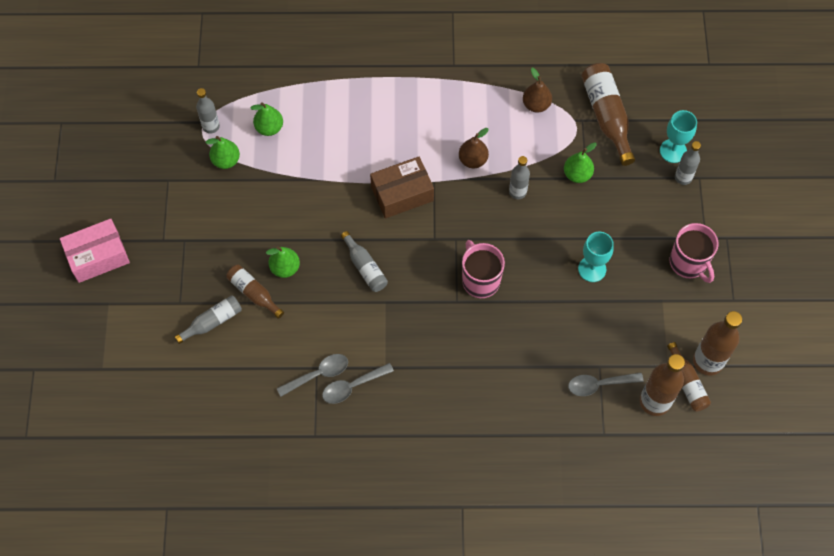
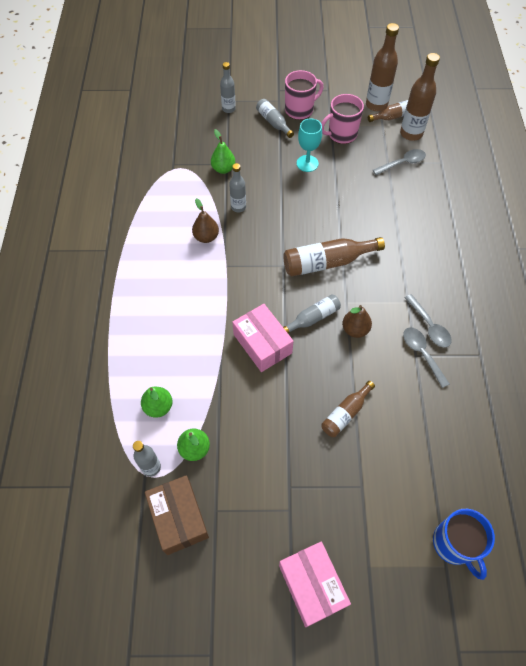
camera: 90 degrees left, 5 degrees down
grey bottle [174,295,242,344] -> grey bottle moved to [256,99,294,138]
green pear [266,246,300,278] -> none
brown box [370,156,434,219] -> brown box moved to [145,475,209,555]
pink mug [462,240,505,298] -> pink mug moved to [321,94,364,144]
brown pear [523,68,552,113] -> brown pear moved to [342,305,372,338]
grey spoon [568,373,644,396] -> grey spoon turned 105 degrees counterclockwise [373,149,426,175]
brown bottle [582,63,635,166] -> brown bottle moved to [283,237,385,277]
turquoise goblet [660,110,697,163] -> none
none -> pink box [232,304,294,372]
none -> blue mug [433,509,495,580]

